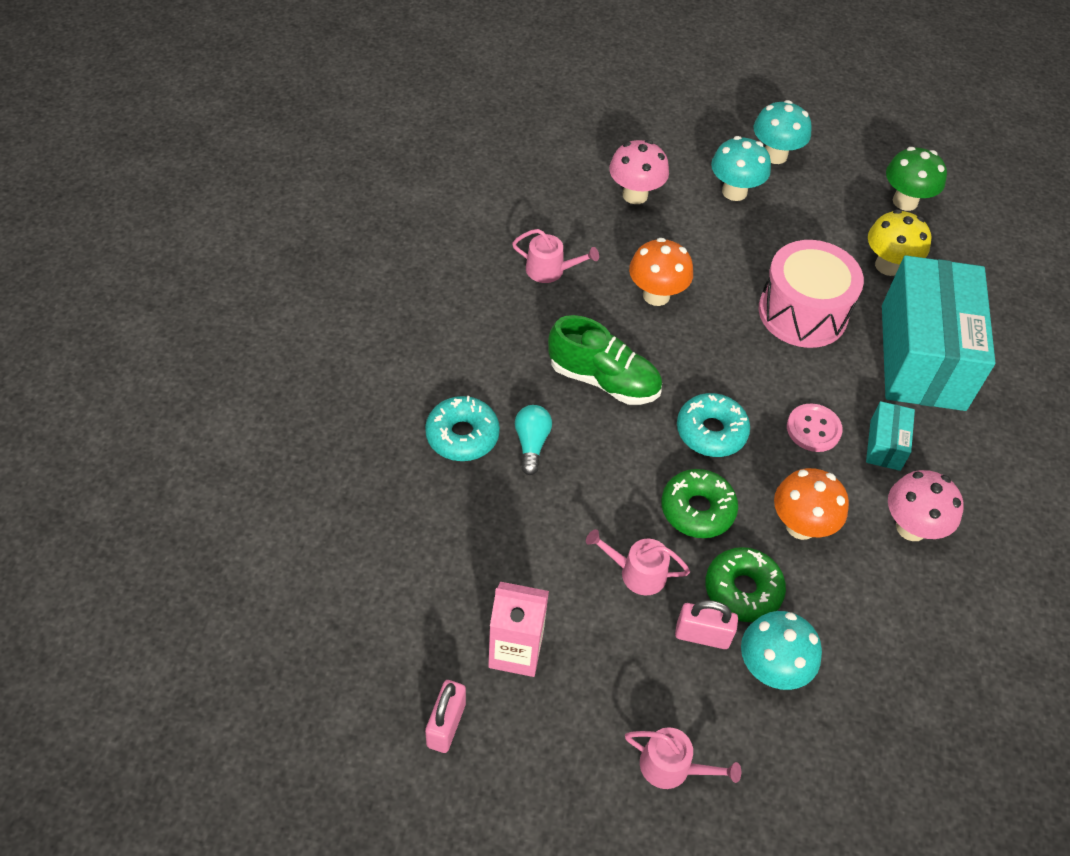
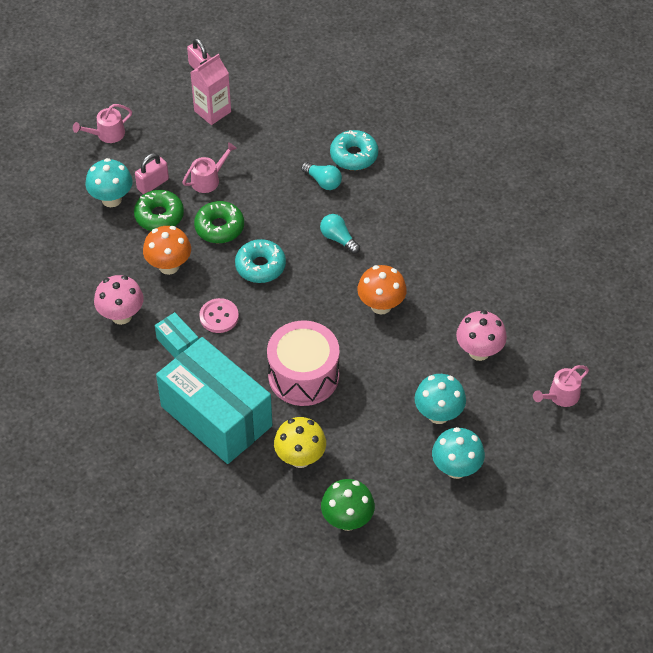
camera: 130 degrees right, 0 degrees up
pink watering can [512,229,599,283] -> pink watering can moved to [533,365,589,407]
green shoe [548,315,662,405] -> turquoise light bulb [320,214,360,254]

